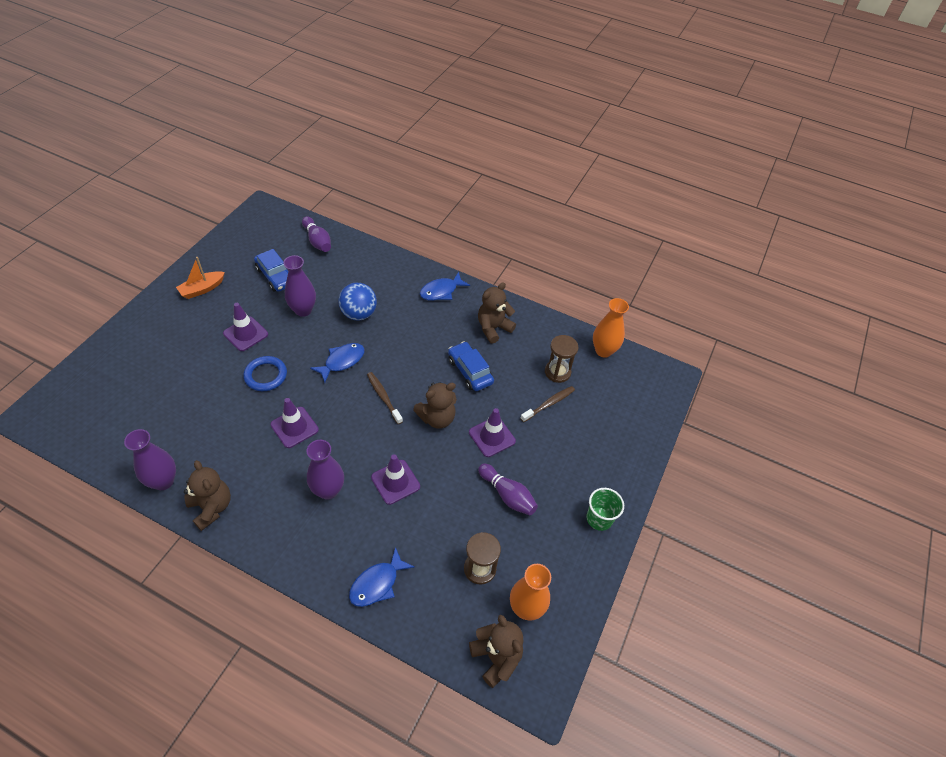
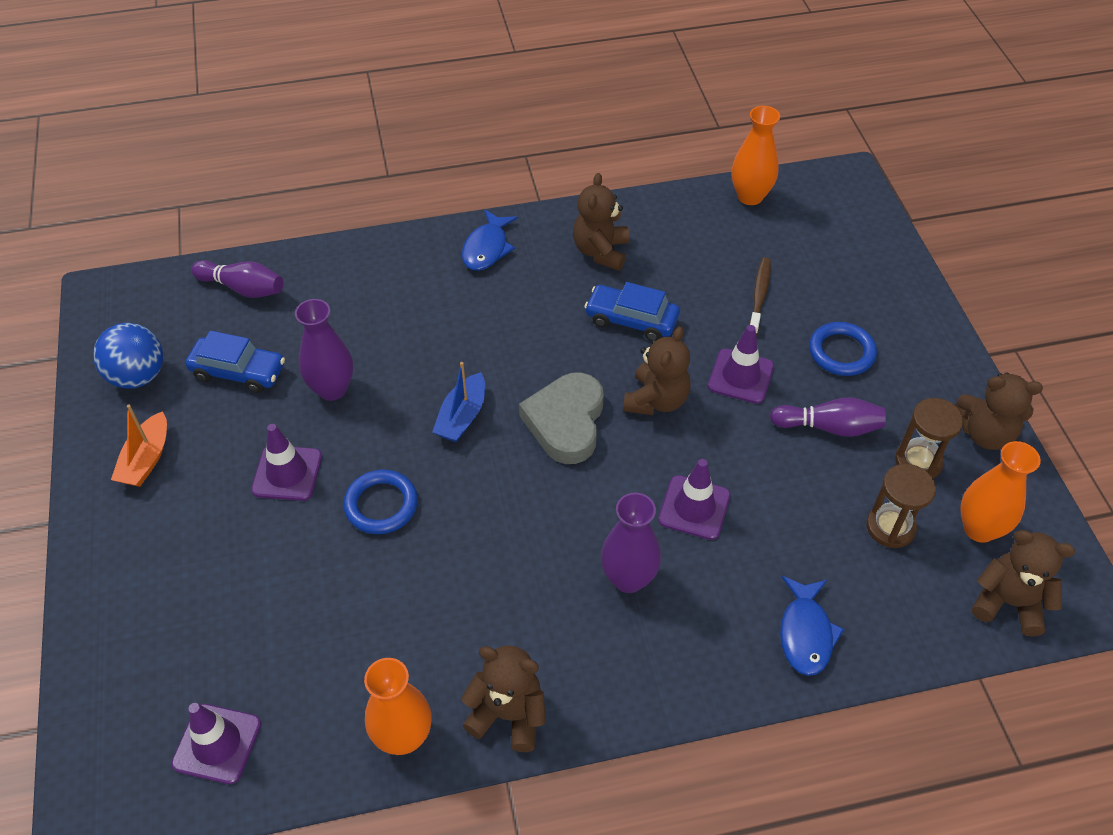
camera: 35 degrees left, 0 degrees up
purple vase [124,429,176,490] -> orange vase [364,658,431,755]
purple traffic cone [270,398,319,448] -> purple traffic cone moved to [172,703,261,784]
blue fish [310,343,364,383] -> blue boat [432,362,485,442]
blue ball [339,283,377,321] -> blue ball moved to [93,323,163,389]
brown toothbrush [367,372,403,424] -> grey heart [519,372,604,464]
brown hourglass [545,335,579,383] -> brown hourglass moved to [895,398,964,478]
green cup [586,488,624,531] -> none
none -> blue ring [809,322,877,376]
none -> brown teddy bear [955,373,1043,450]

